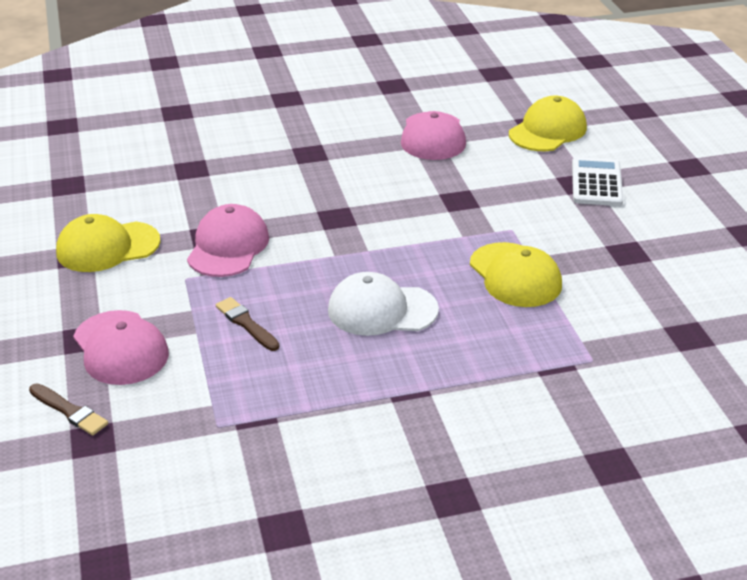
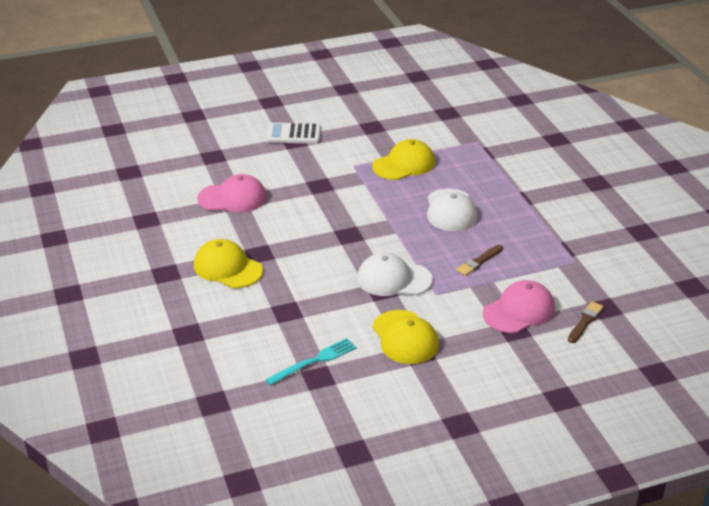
camera: 95 degrees left, 0 degrees up
pink cap [187,204,269,277] -> white cap [357,253,433,296]
yellow cap [509,96,587,151] -> yellow cap moved to [194,239,263,288]
none -> turquoise fork [265,338,357,385]

